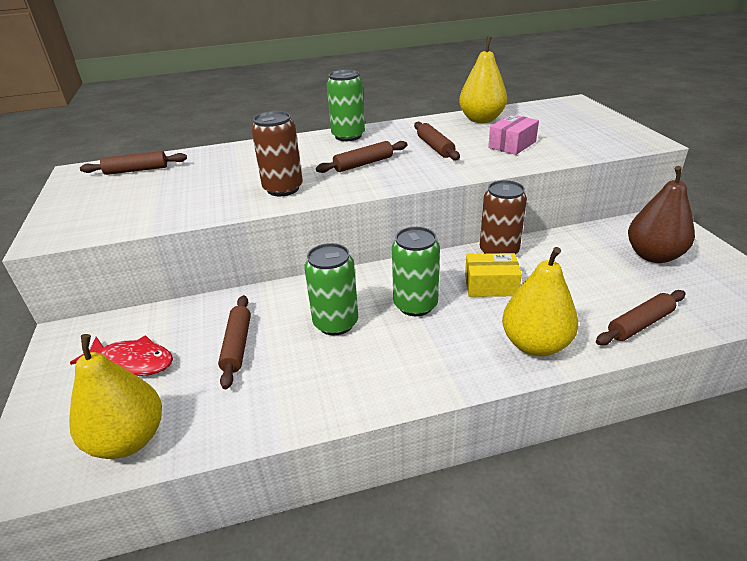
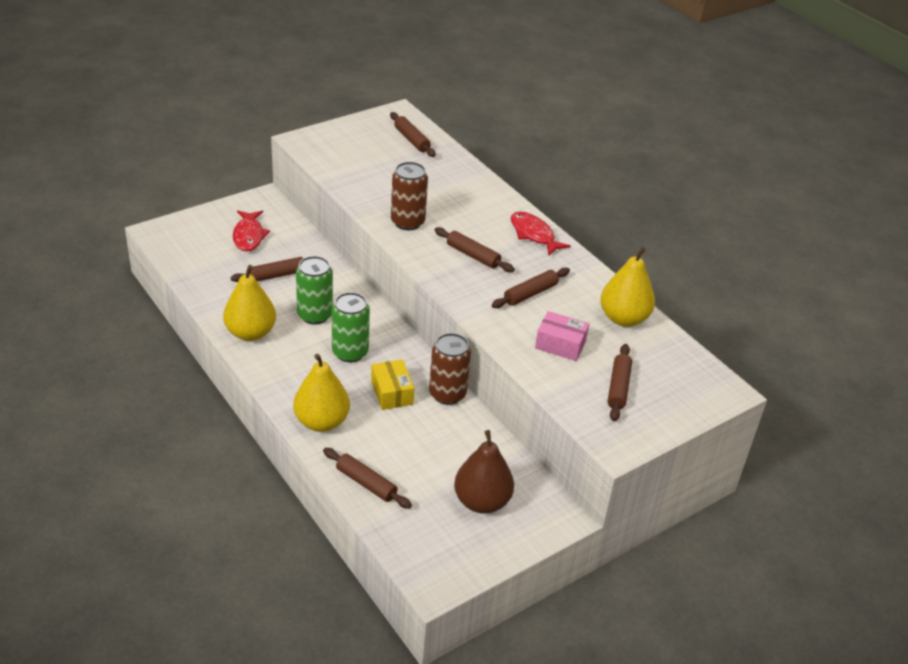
camera: 65 degrees right, 5 degrees up
yellow pear [69,334,162,459] -> yellow pear moved to [223,265,276,341]
green can [327,70,365,141] -> red fish [511,211,571,256]
none -> brown rolling pin [608,344,632,421]

